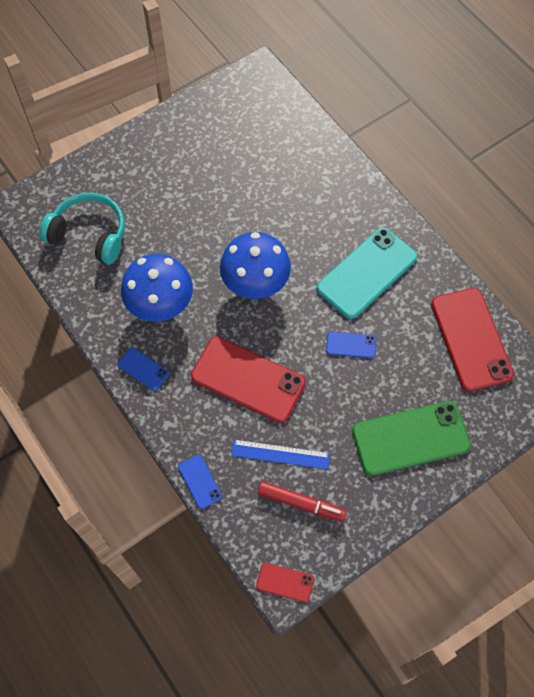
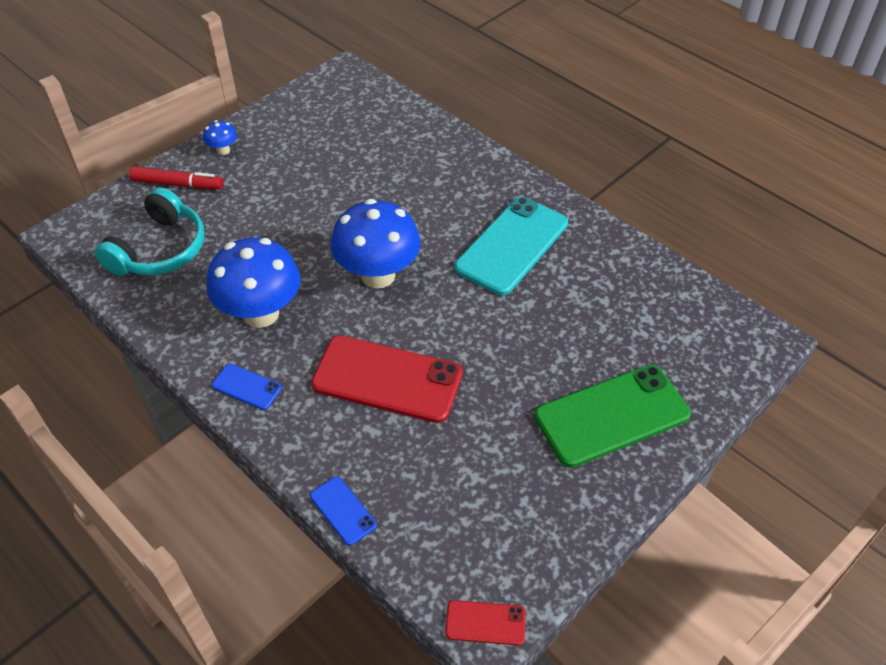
camera: 10 degrees left, 15 degrees down
turquoise headphones [39,193,125,264] -> turquoise headphones turned 105 degrees clockwise [95,187,205,276]
blue ruler [231,440,330,469] -> none
red marker [258,482,347,522] -> red marker moved to [129,167,223,189]
blue phone [326,332,376,358] -> none
red phone [431,288,514,392] -> none
none -> blue mushroom [203,120,237,155]

